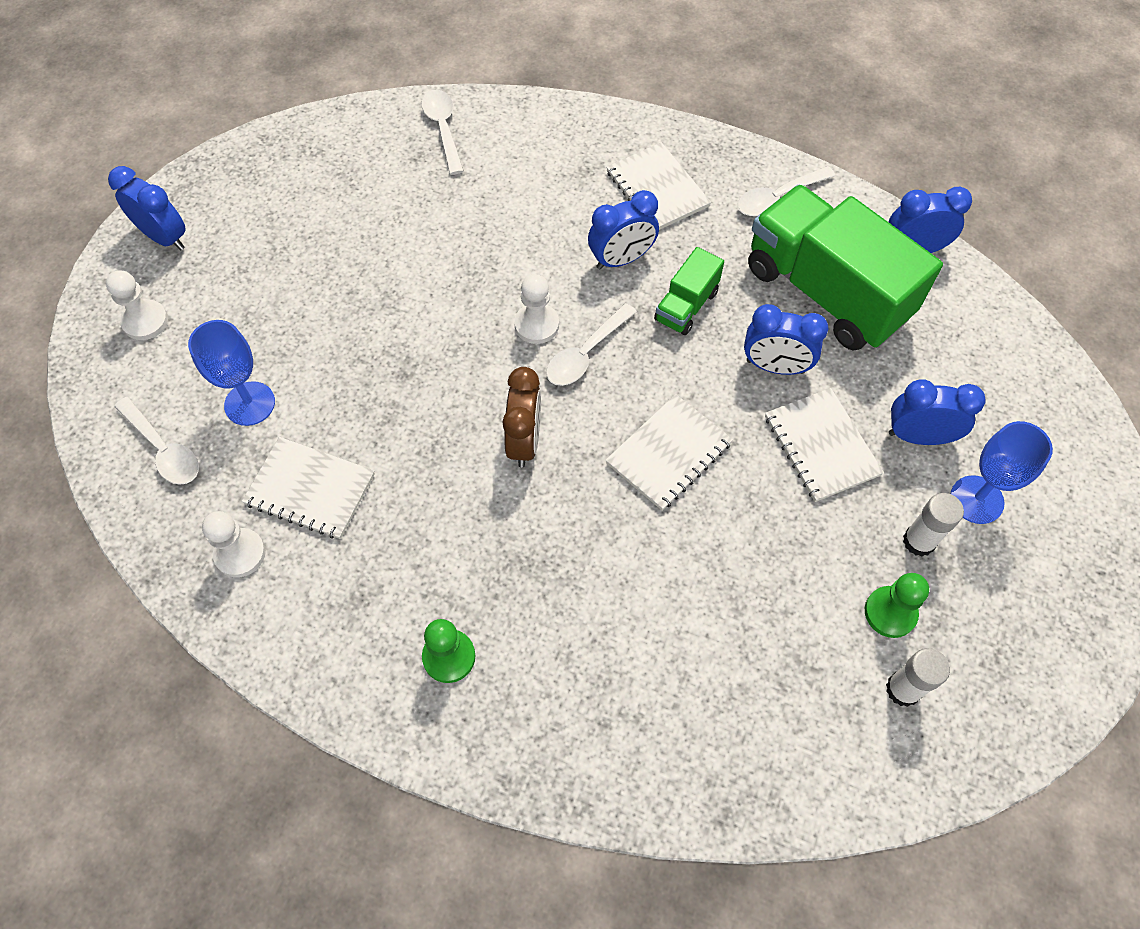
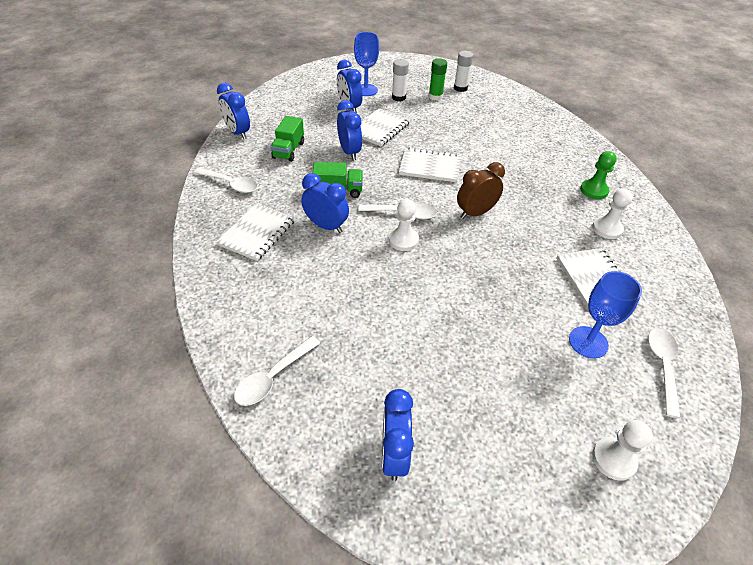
camera: 125 degrees left, 15 degrees down
blue clock [108,166,186,250] -> blue clock moved to [382,389,414,481]
white pawn [202,511,266,578] -> white pawn moved to [592,189,633,239]
green truck [748,185,943,351] -> green truck [271,116,304,162], size x0.46
green pawn [865,573,929,638] -> green glue stick [429,58,447,101]

